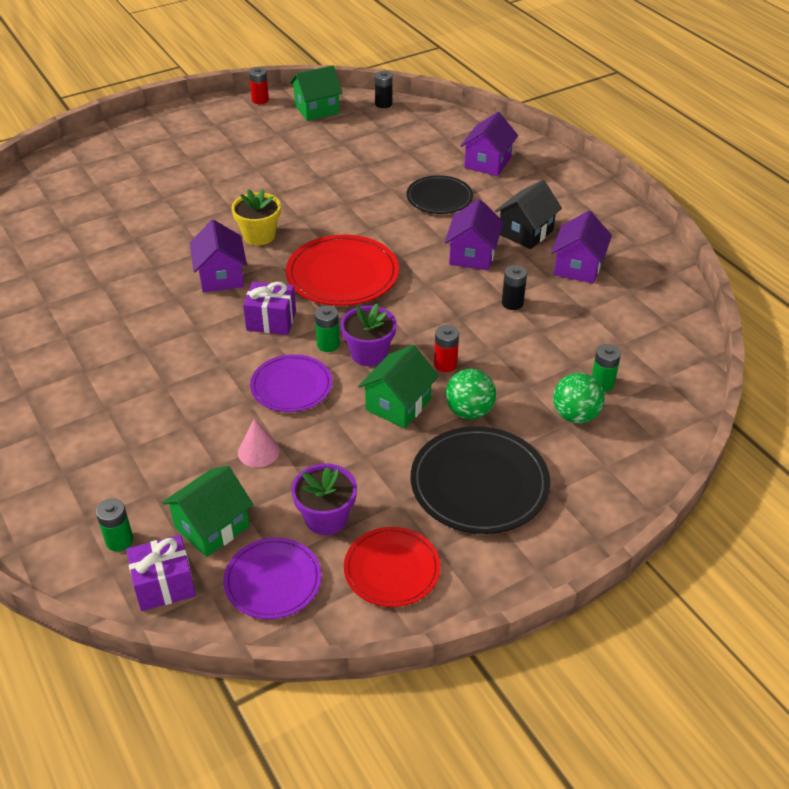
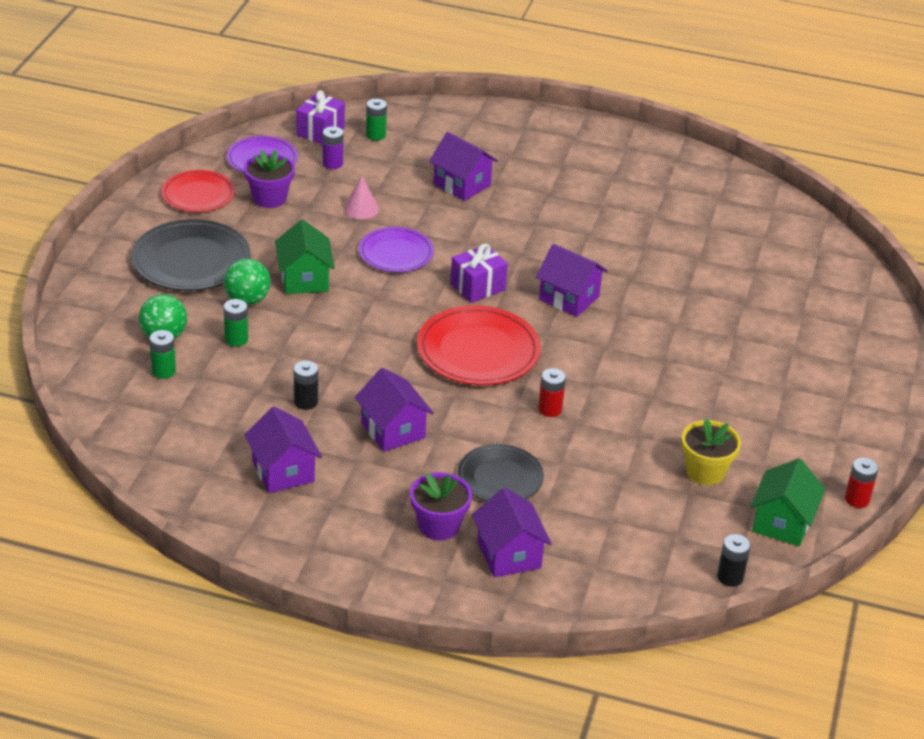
camera: 135 degrees right, 5 degrees down
green house [162,466,253,557] -> purple battery [322,126,344,169]
yellow flower pot [231,189,281,245] -> yellow flower pot moved to [681,418,741,485]
green battery [315,305,340,352] -> green battery moved to [224,299,248,347]
purple flower pot [341,304,397,366] -> purple flower pot moved to [410,472,472,541]
red battery [434,325,459,372] -> red battery moved to [538,368,566,417]
black house [495,180,562,249] -> none
none -> purple house [429,132,498,201]

